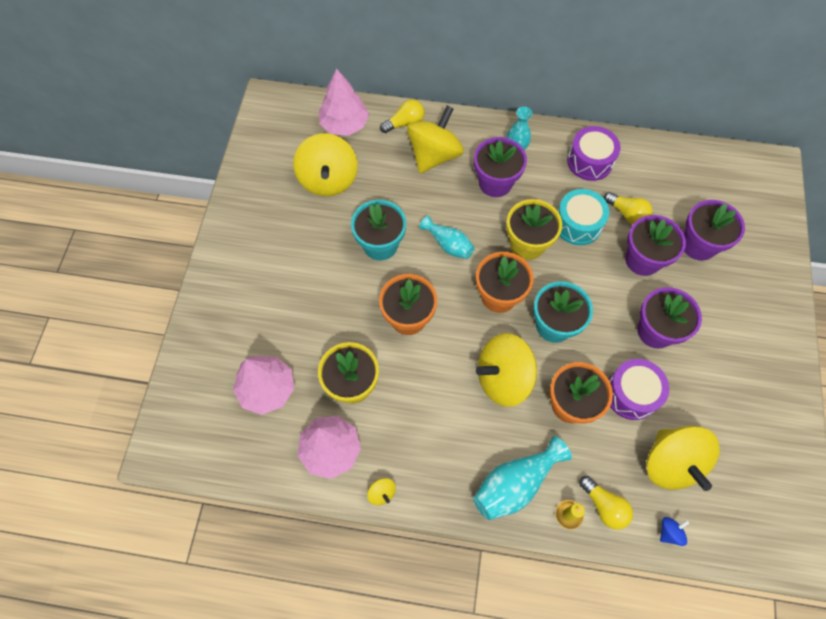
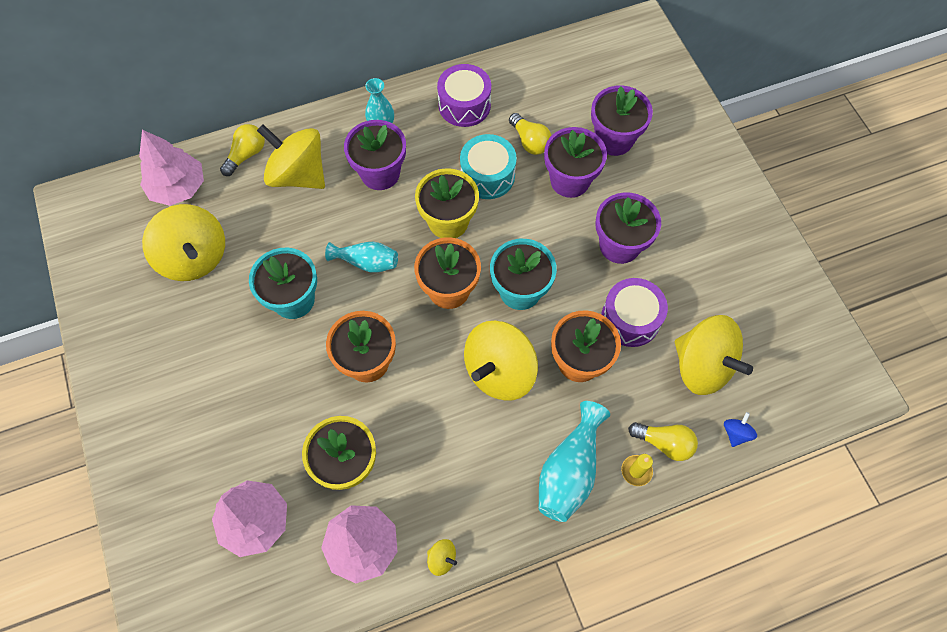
camera: 30 degrees left, 0 degrees up
yellow spinning top [407,105,464,173] -> yellow spinning top turned 60 degrees counterclockwise [257,124,325,189]
yellow light bulb [604,192,653,224] -> yellow light bulb turned 45 degrees clockwise [509,113,552,155]

